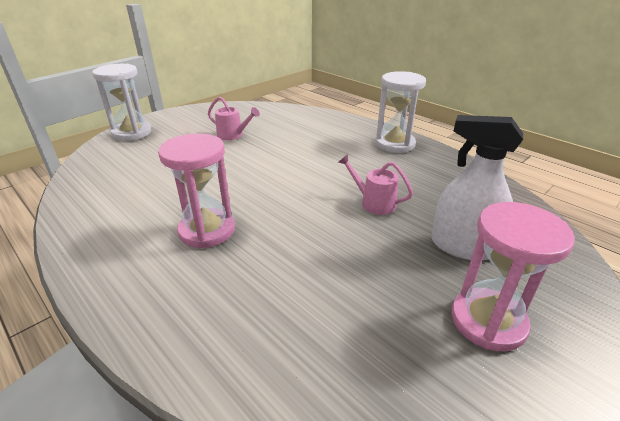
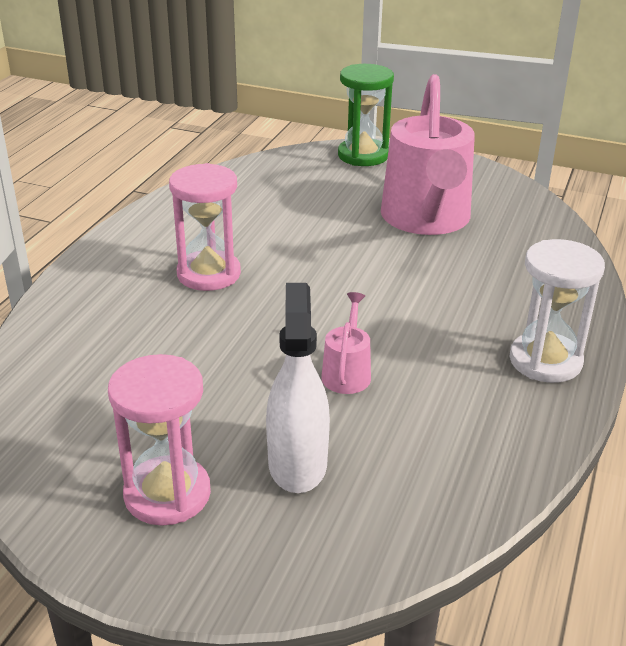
camera: 65 degrees right, 0 degrees up
white hourglass [92,64,151,141] -> green hourglass [338,64,394,166]
pink watering can [208,97,260,140] -> pink watering can [381,74,475,235], size x2.34

